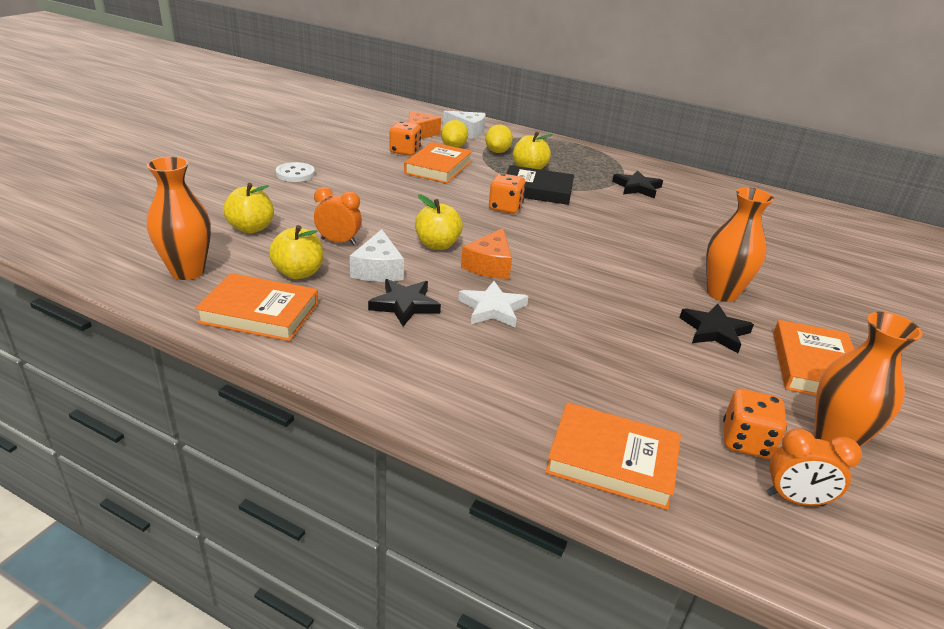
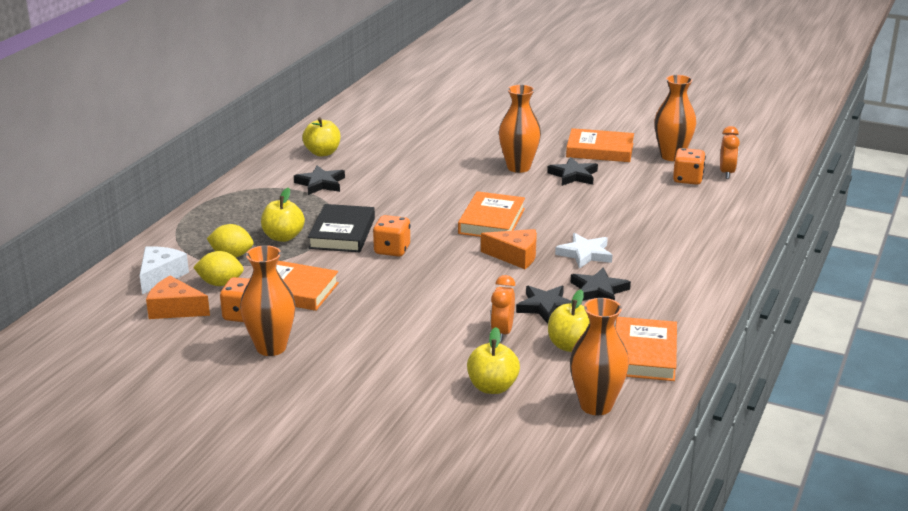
camera: 90 degrees left, 5 degrees down
white button [276,162,315,182] -> none
white cheese [350,229,404,282] -> black star [516,286,572,323]
yellow apple [415,194,463,250] -> yellow apple moved to [302,117,341,157]
orange book [545,402,681,510] -> orange book moved to [458,191,525,237]
none -> orange vase [240,245,296,356]

